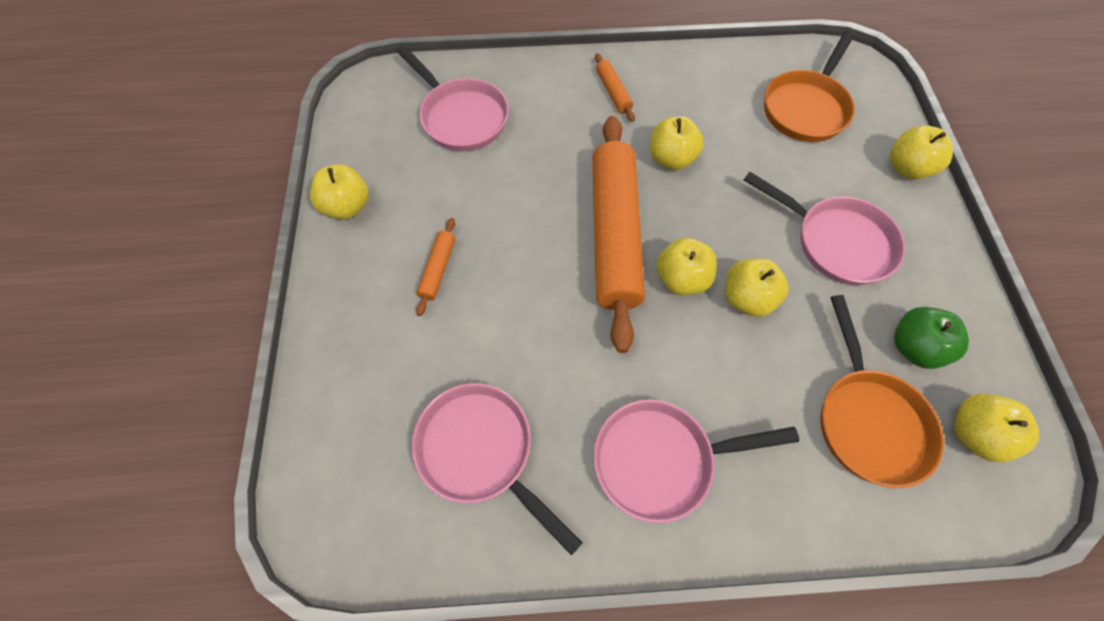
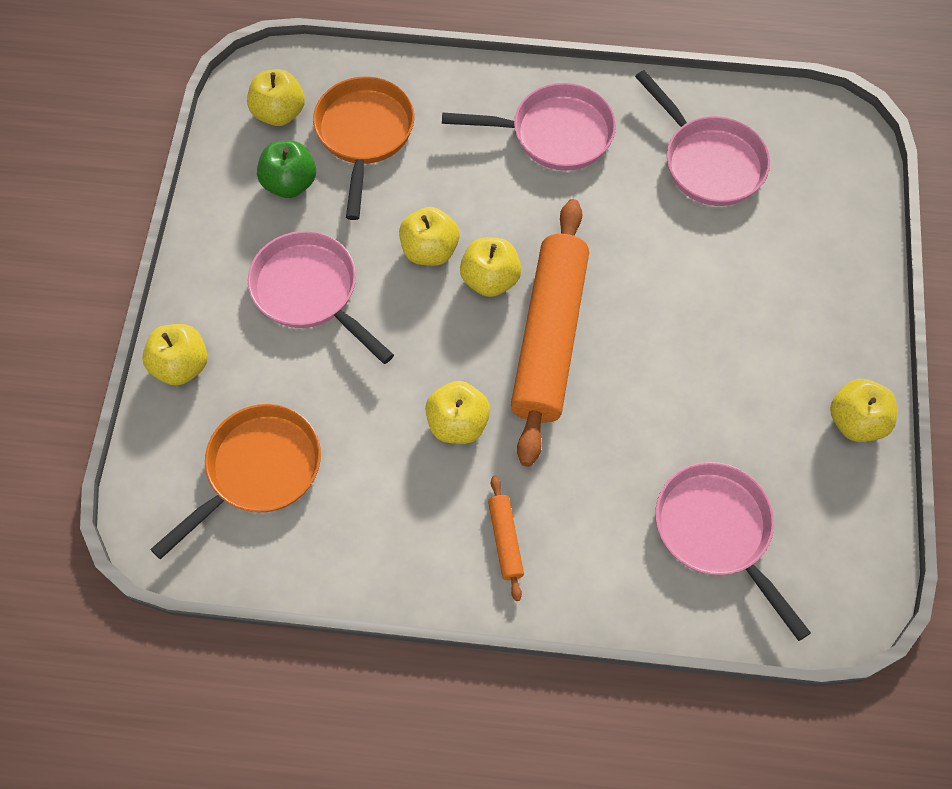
camera: 170 degrees left, 0 degrees up
orange rolling pin [416,218,455,316] -> none

